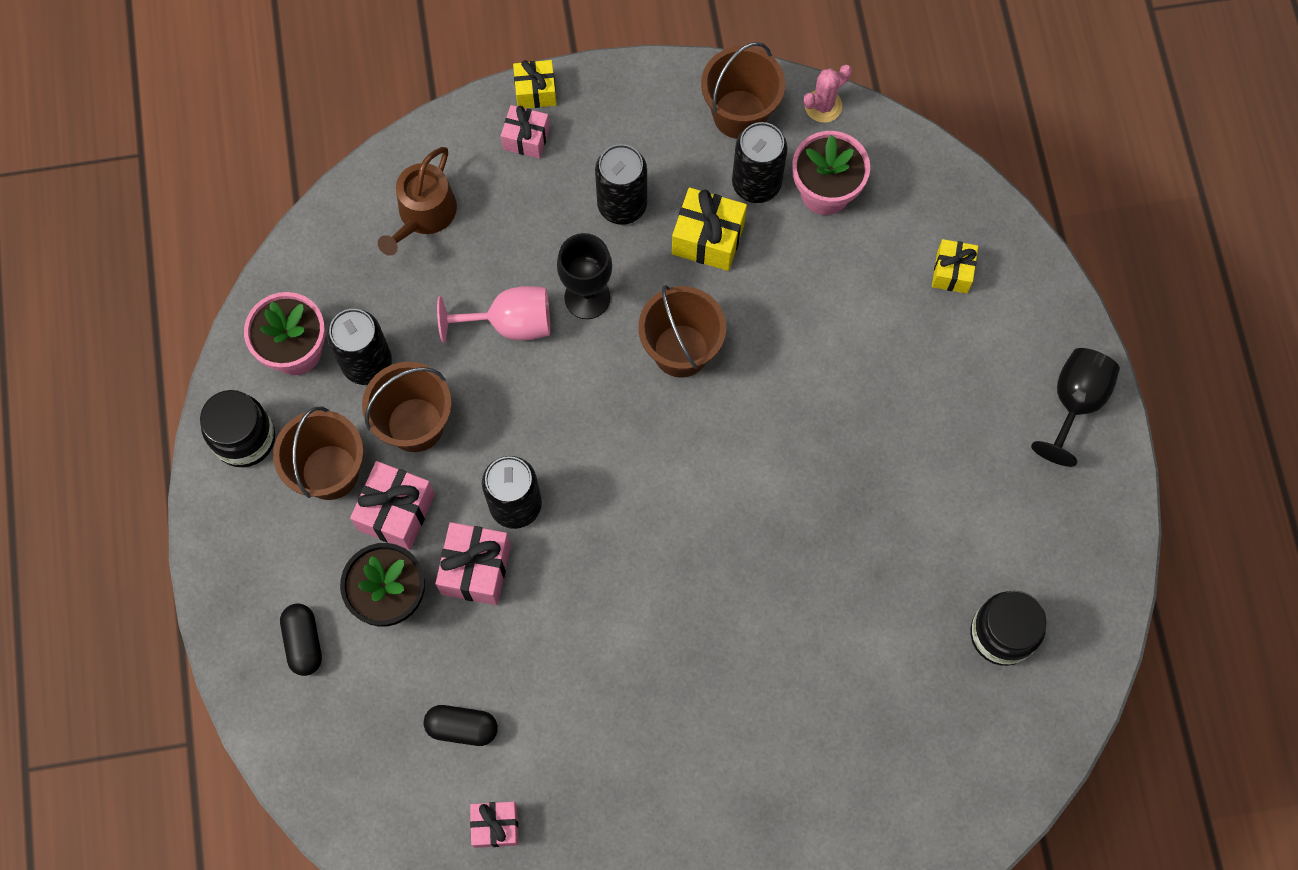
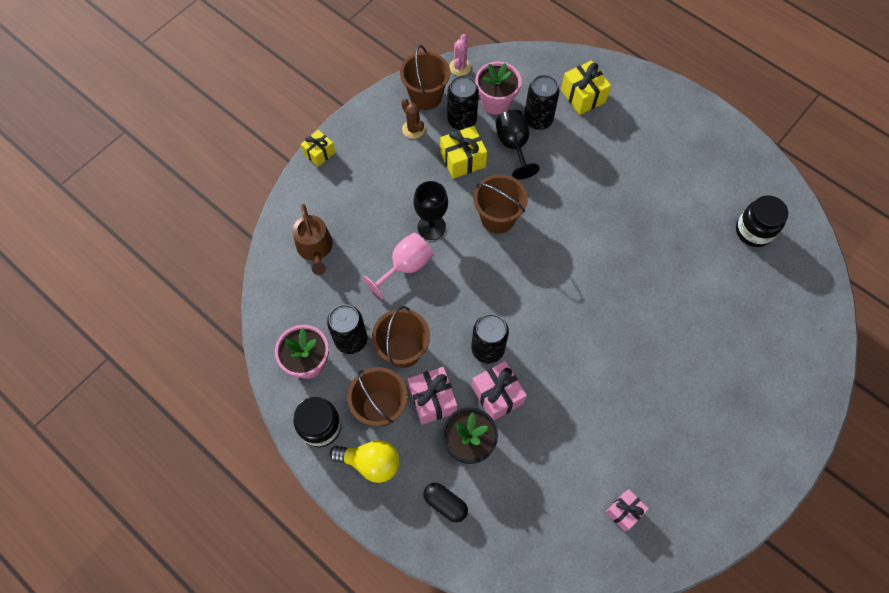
camera: 40 degrees left, 5 degrees down
black capsule [424,705,498,746] -> none
pink gift [501,105,550,159] -> none
black can [595,144,647,225] -> black can moved to [524,75,560,130]
yellow gift [932,239,978,294] -> yellow gift [561,61,611,115], size x1.52
black goblet [1031,348,1120,467] -> black goblet moved to [495,110,540,179]
none -> yellow light bulb [329,440,400,483]
none -> brown cactus [401,98,425,139]

